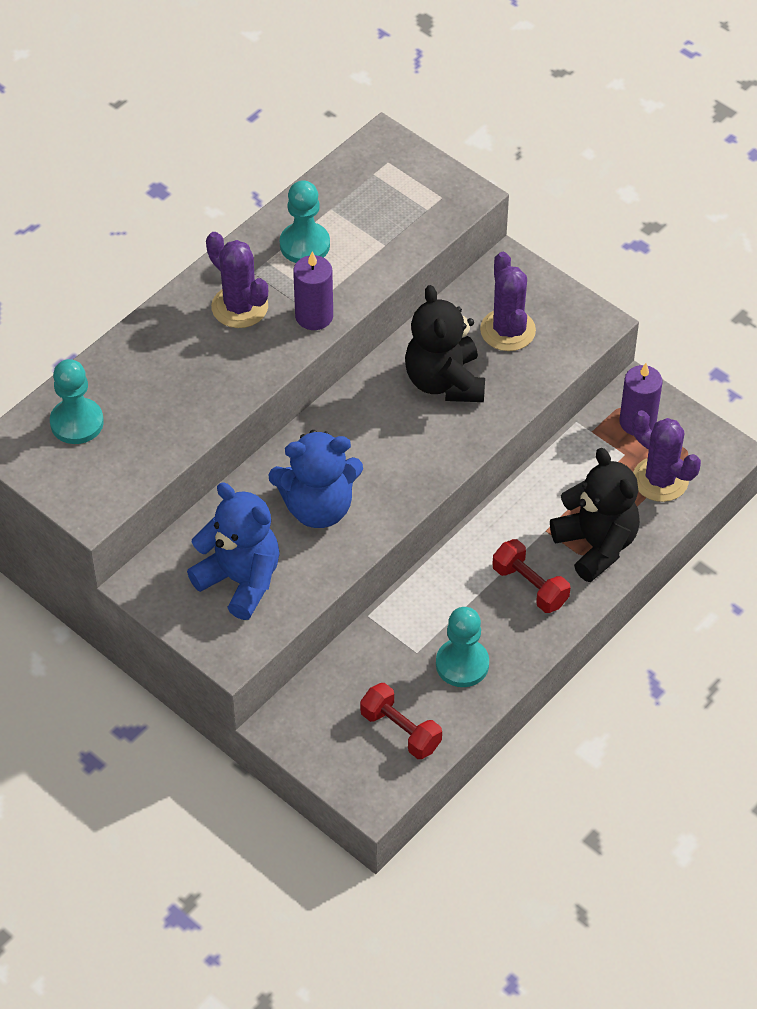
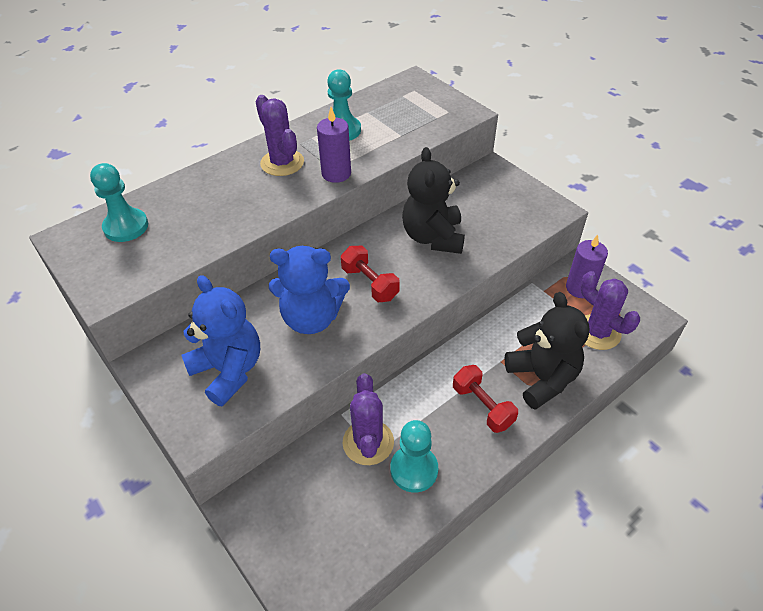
camera: 10 degrees right, 5 degrees down
red dumbbell [360,683,442,759] -> red dumbbell moved to [341,246,400,302]
purple cactus [480,252,536,351] -> purple cactus moved to [343,373,394,465]

